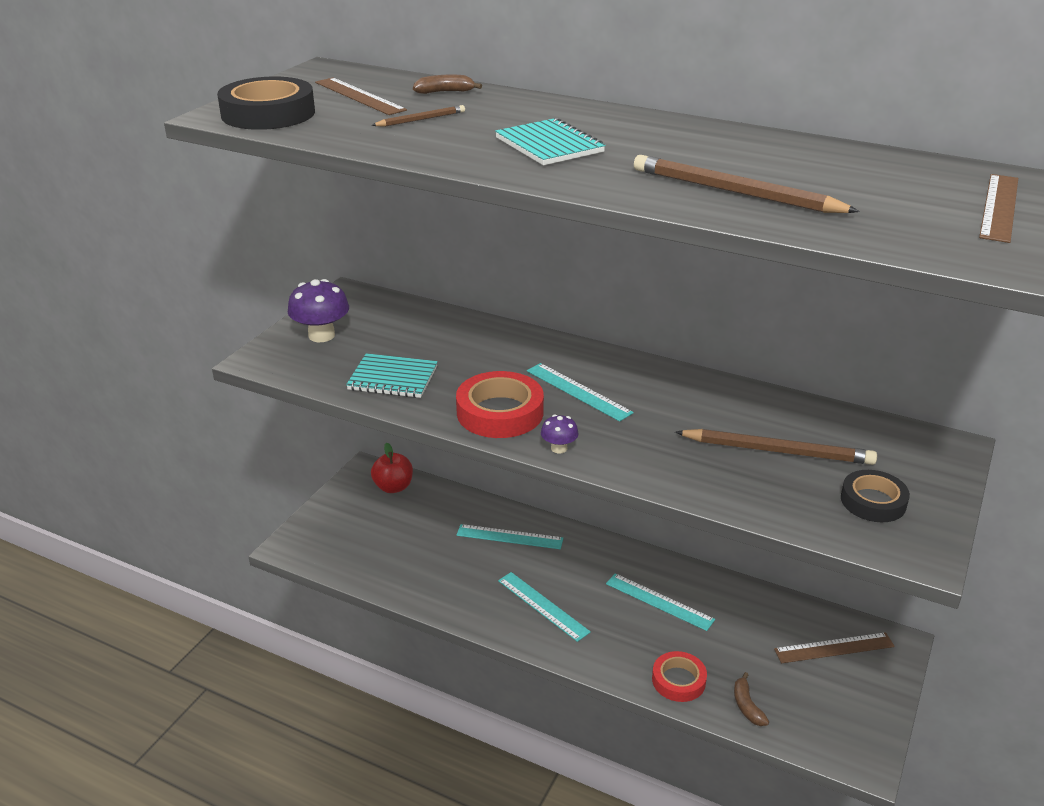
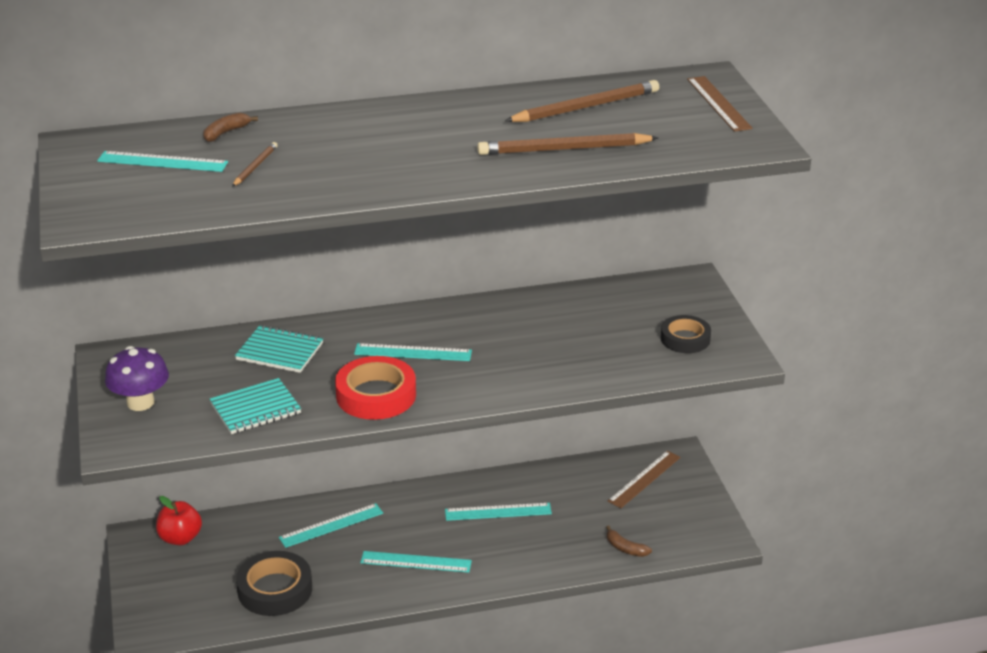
camera: 40 degrees left, 0 degrees up
black tape [217,77,315,130] -> black tape moved to [236,551,312,616]
brown ruler [315,78,407,115] -> turquoise ruler [97,151,228,172]
turquoise notebook [495,118,606,165] -> turquoise notebook moved to [235,325,324,373]
purple mushroom [541,415,579,454] -> none
red tape [652,651,707,702] -> none
brown pencil [675,429,877,465] -> brown pencil moved to [505,80,659,122]

